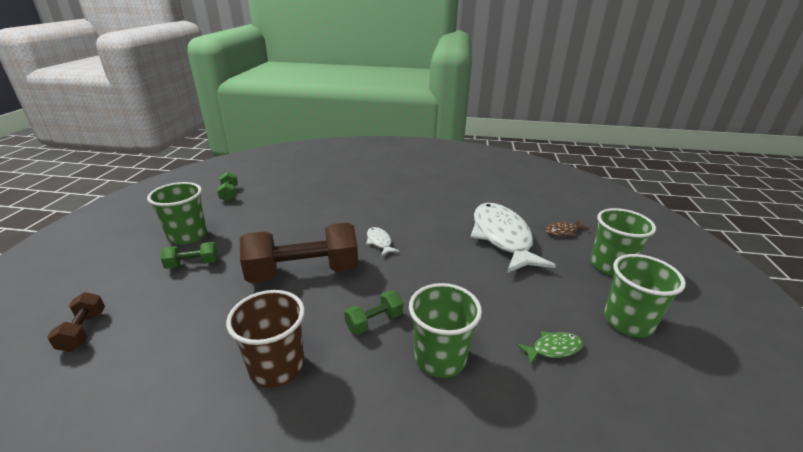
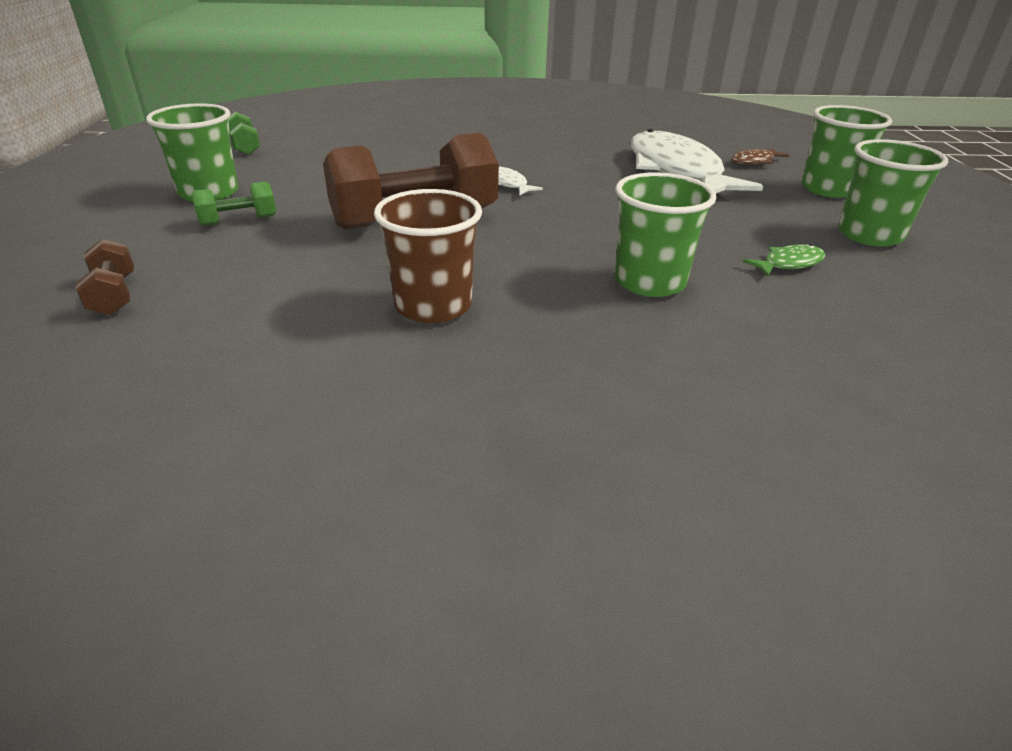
camera: 10 degrees left, 5 degrees up
green dumbbell [344,291,403,335] -> none

